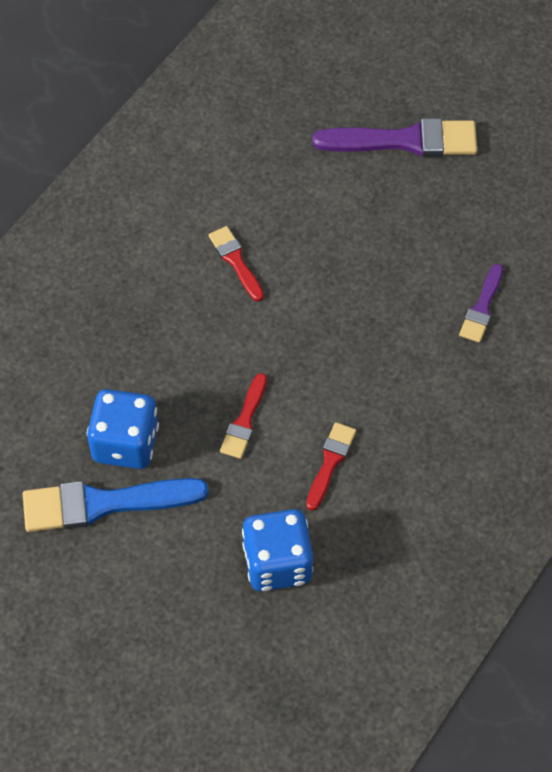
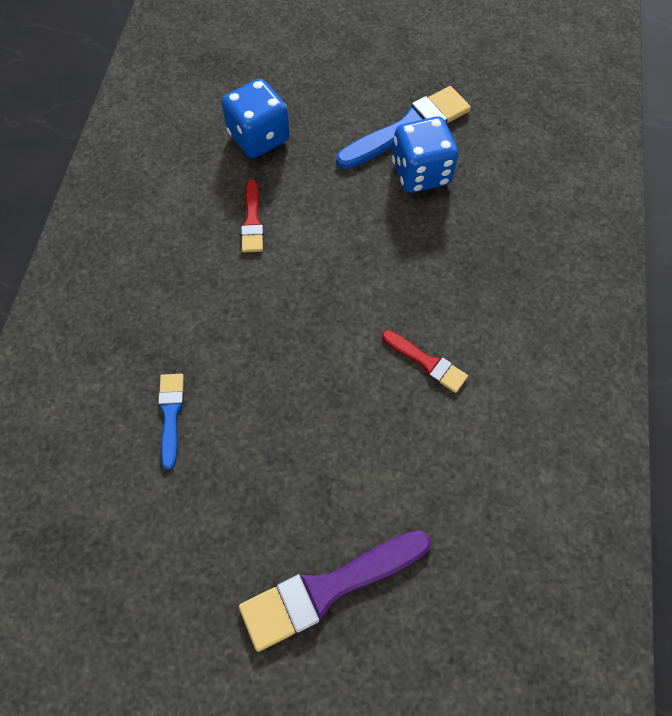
camera: 155 degrees right, 5 degrees up
red brush [220,373,267,459] -> none
purple brush [459,264,503,343] -> blue brush [158,374,184,469]

